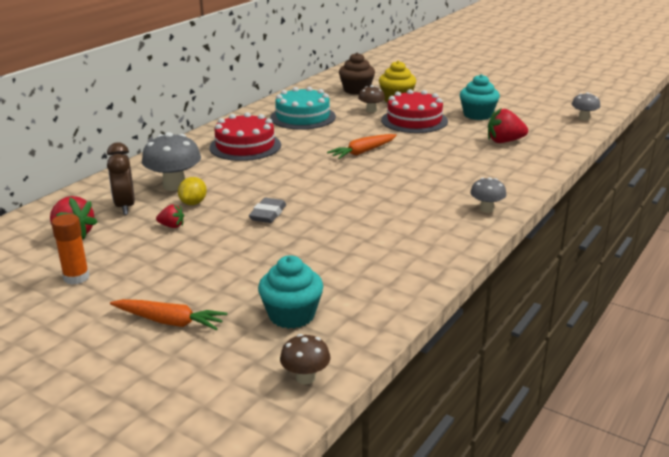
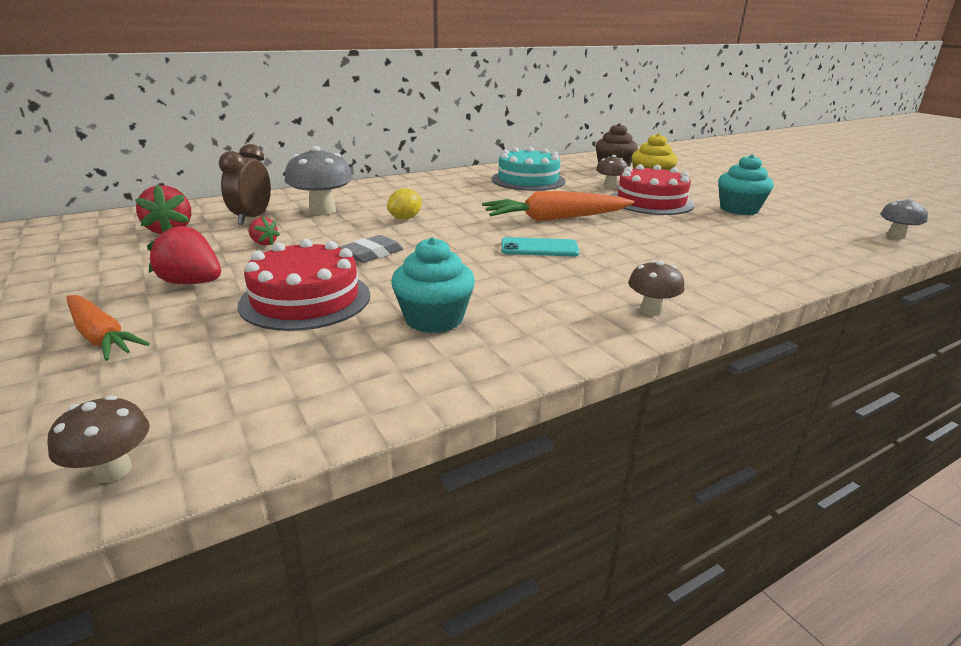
camera: 25 degrees right, 0 degrees up
orange glue stick [51,214,90,285] -> none
yellow lemon [178,177,207,205] -> yellow lemon moved to [387,188,422,220]
red cake [209,112,281,161] -> red cake moved to [238,239,370,331]
turquoise cupcake [258,255,323,329] -> turquoise cupcake moved to [391,237,475,333]
orange carrot [327,134,397,159] -> orange carrot [482,191,634,221], size x1.50
grey mushroom [470,177,507,213] -> brown mushroom [628,260,684,315]
red strawberry [488,109,528,143] -> red strawberry moved to [147,223,221,284]
none -> turquoise phone [501,237,579,257]

